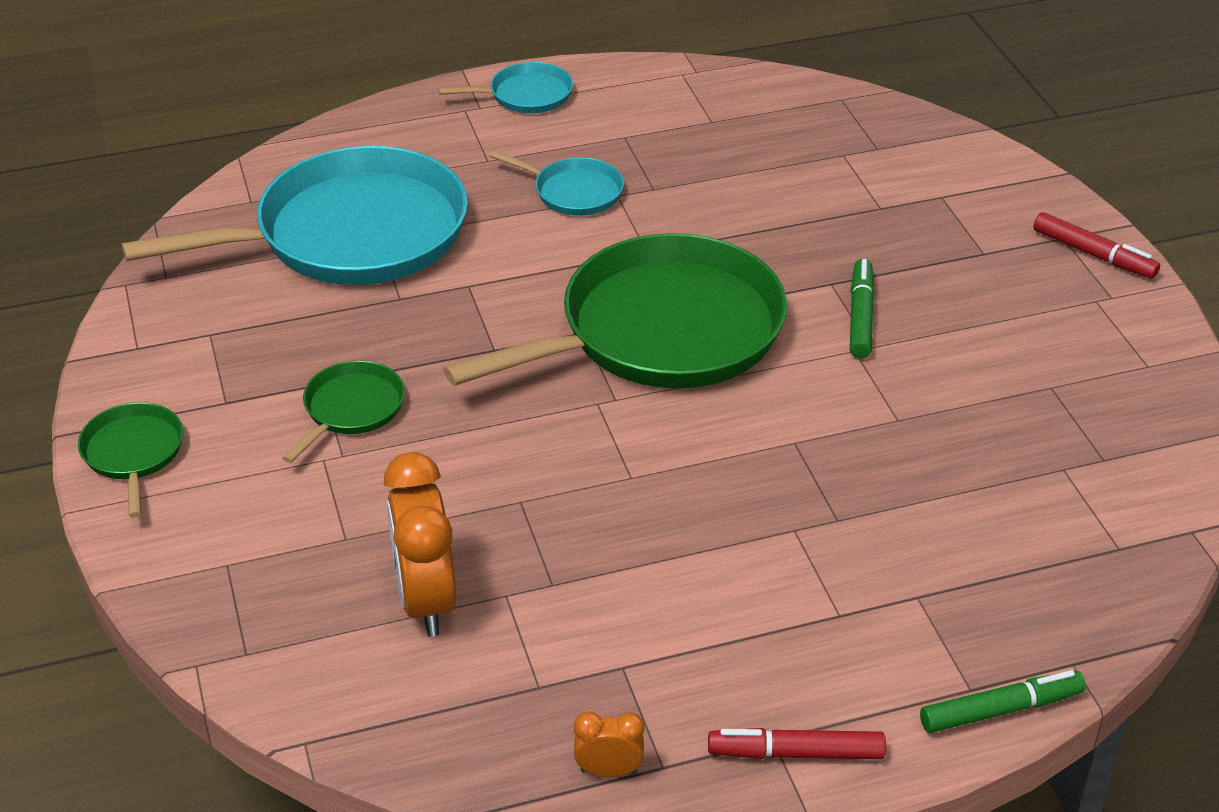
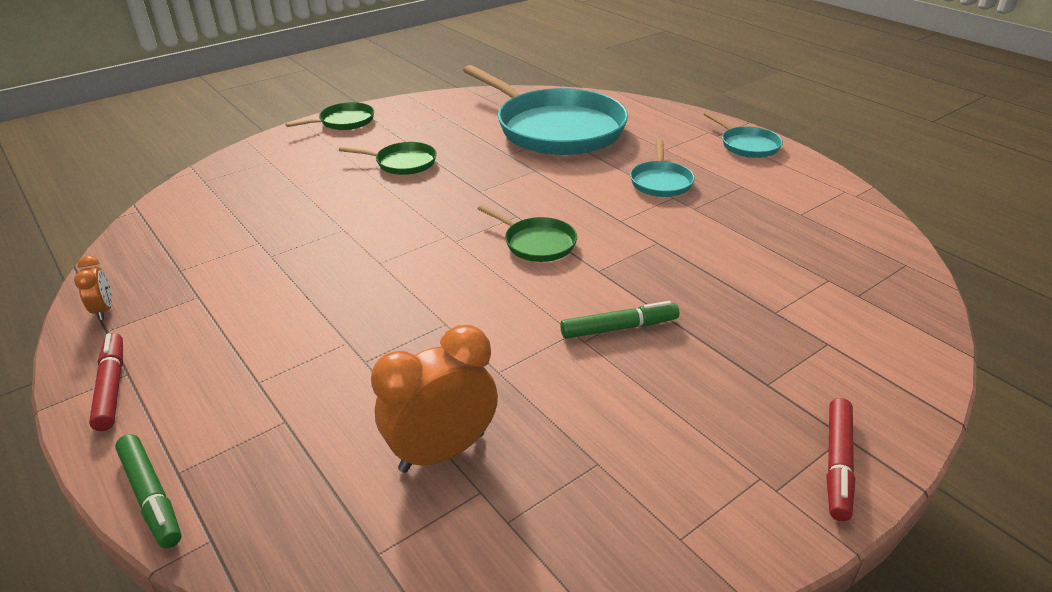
camera: 70 degrees right, 5 degrees down
orange clock [384,452,456,636] -> orange clock moved to [371,325,498,473]
green pan [443,233,787,389] -> green pan [477,205,577,262], size x0.44

